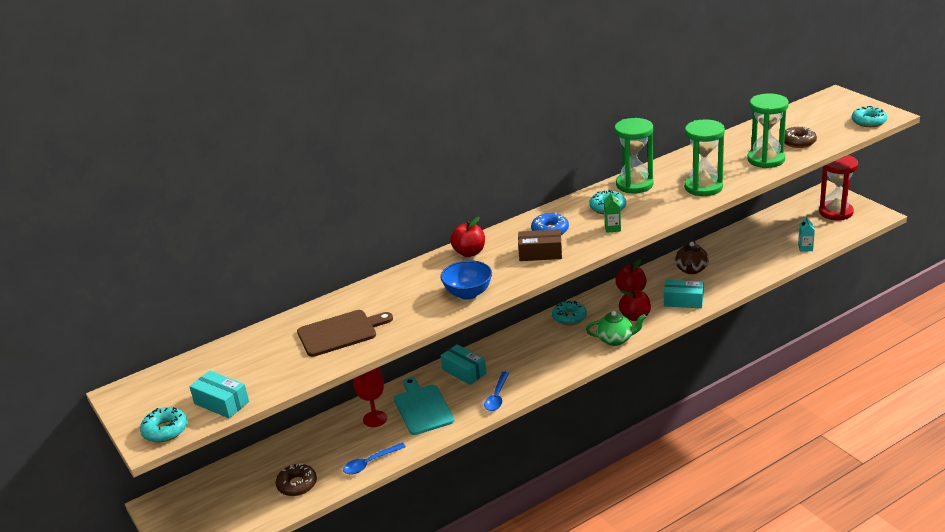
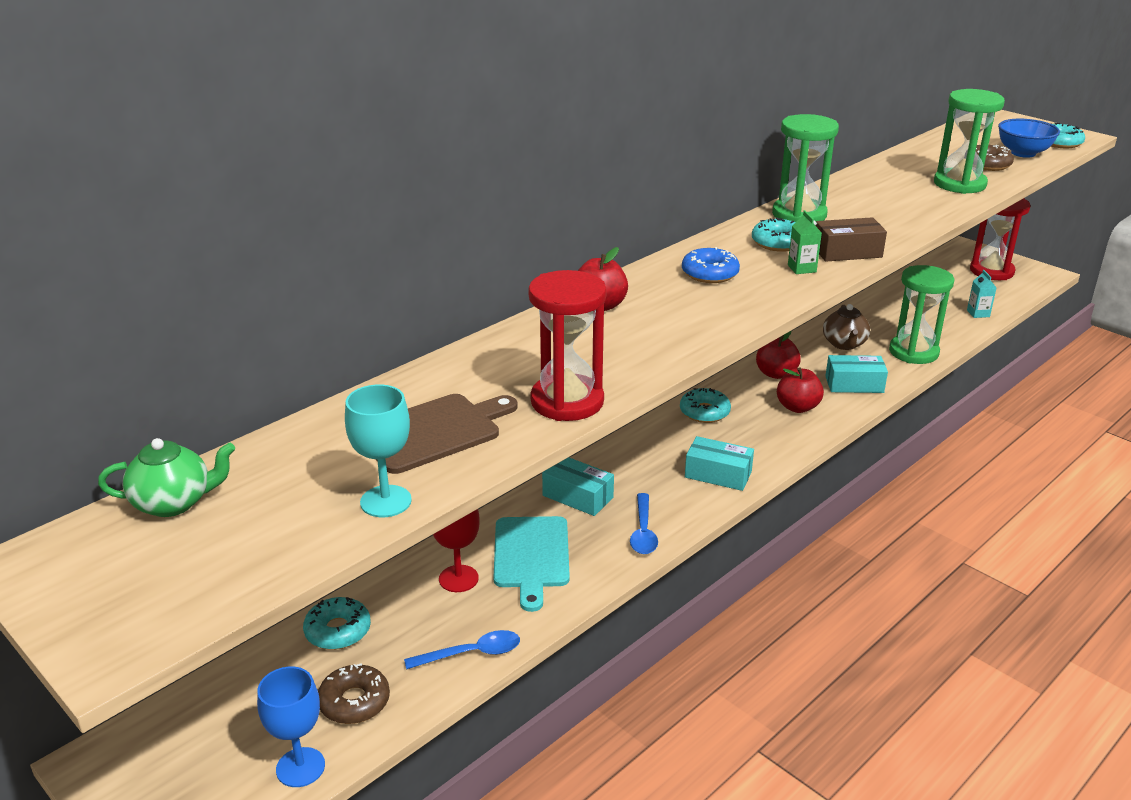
camera: 15 degrees left, 0 degrees up
turquoise donut [140,407,187,442] -> turquoise donut moved to [303,597,371,650]
turquoise box [189,371,249,418] -> turquoise box moved to [685,436,754,491]
blue spoon [343,443,406,474] -> blue spoon turned 150 degrees counterclockwise [404,630,520,670]
turquoise cutting board [394,377,455,435] -> turquoise cutting board turned 150 degrees counterclockwise [494,516,570,612]
blue bowl [440,260,492,300] -> blue bowl moved to [998,119,1060,158]
brown box [518,229,562,261] -> brown box moved to [816,217,887,262]
green teapot [586,311,646,346] -> green teapot moved to [98,438,235,517]
green hourglass [684,119,725,196] -> green hourglass moved to [889,265,954,364]
none -> blue goblet [257,667,325,787]
none -> turquoise goblet [345,384,412,517]
none -> red hourglass [528,270,607,421]

